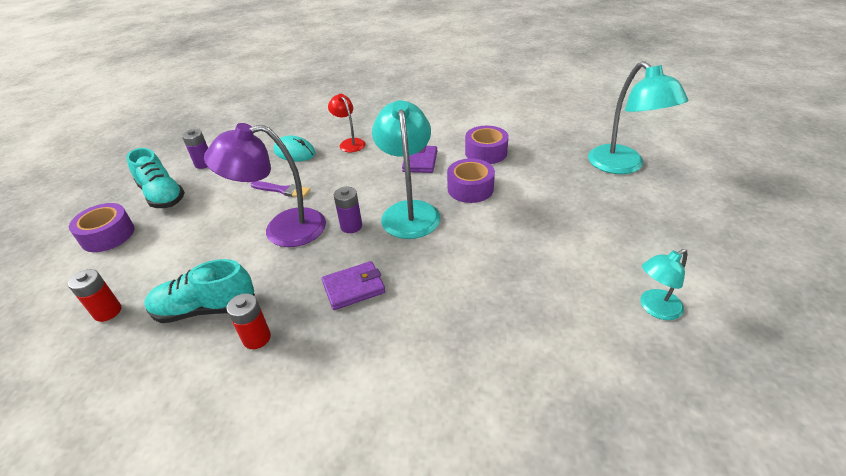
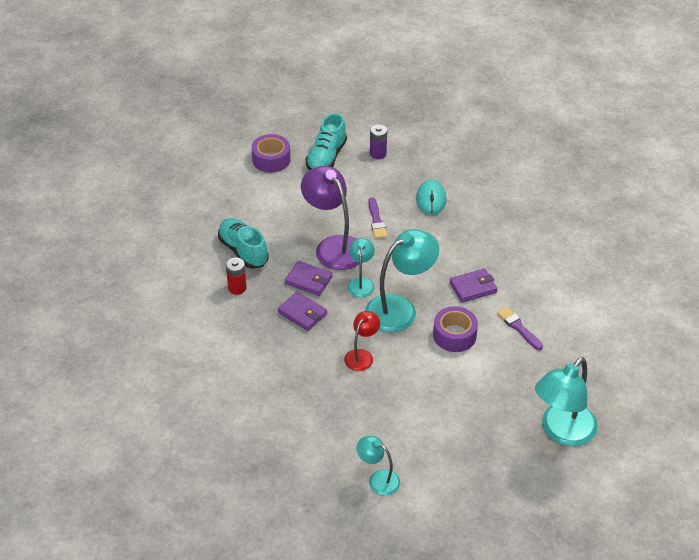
camera: 60 degrees right, 5 degrees up
red battery [68,269,121,322] -> none
red lamp [328,94,366,152] -> red lamp moved to [344,311,380,371]
purple battery [334,187,362,233] -> turquoise lamp [347,238,375,297]
purple tape [465,126,509,164] -> purple brush [497,307,543,350]
none -> purple wallet [285,261,332,296]

